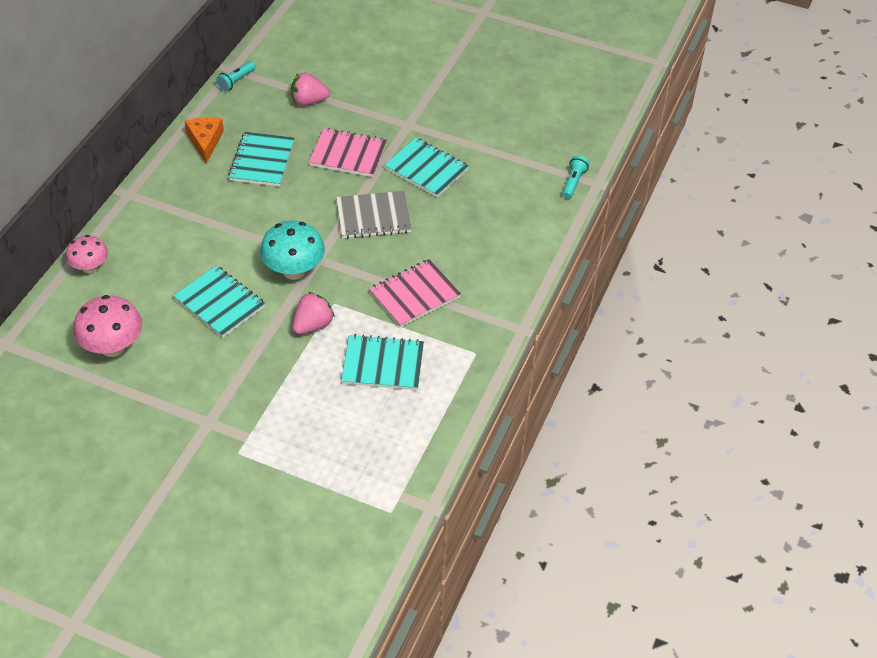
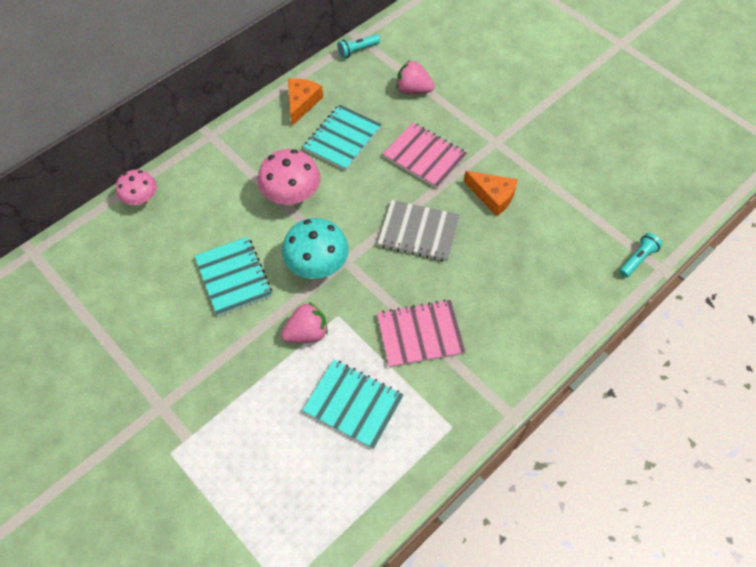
camera: 25 degrees right, 10 degrees up
pink mushroom [73,295,142,357] -> pink mushroom moved to [258,149,320,206]
turquoise notebook [384,137,469,198] -> orange cheese [464,171,518,216]

